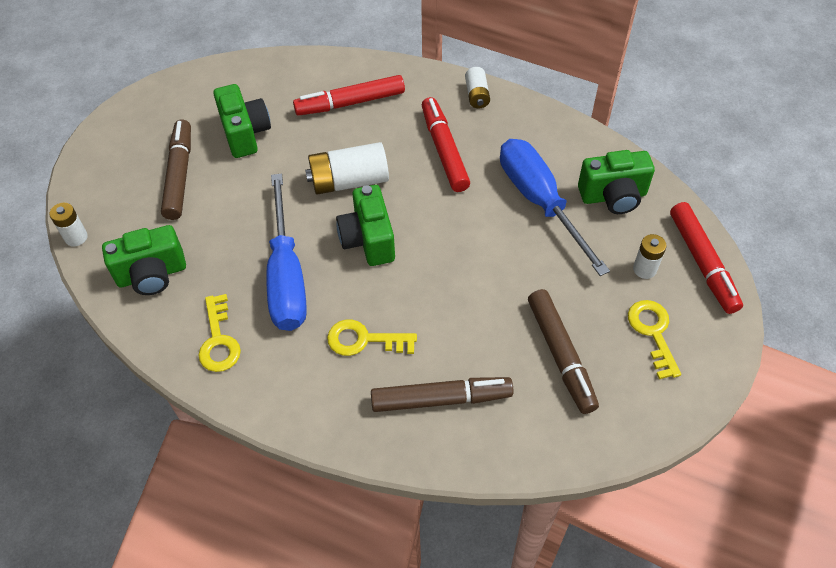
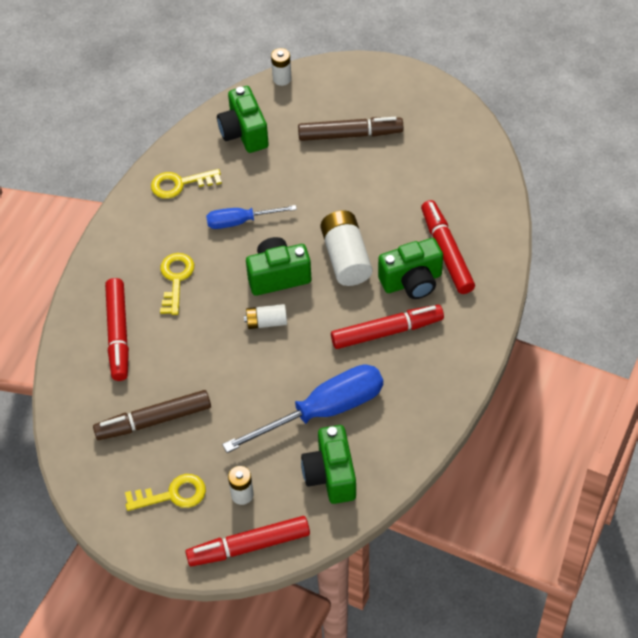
camera: 90 degrees right, 0 degrees up
green camera [213,84,271,158] -> green camera moved to [378,238,443,299]
blue screwdriver [266,174,307,331] -> blue screwdriver [206,205,297,229], size x0.57
brown marker [371,377,513,412] -> red marker [105,278,129,381]
white battery [465,67,490,109] -> white battery moved to [244,304,287,329]

